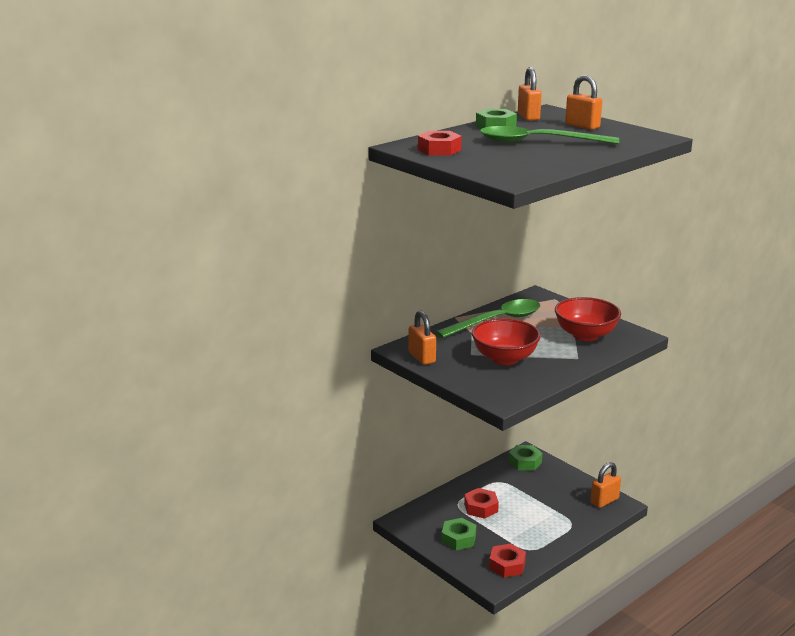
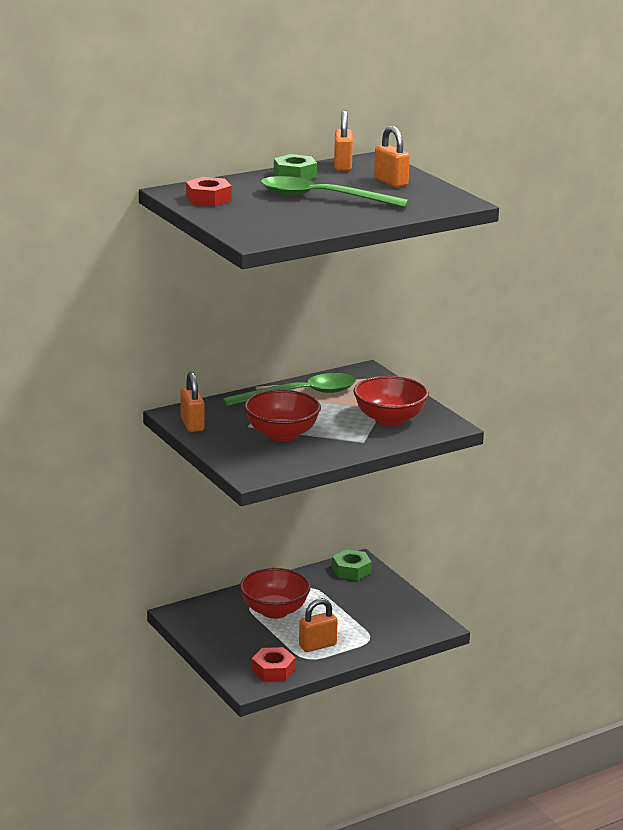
camera: 10 degrees right, 0 degrees up
green nut [441,518,476,550] -> none
red nut [464,488,499,519] -> red bowl [240,568,311,619]
orange padlock [591,462,621,508] -> orange padlock moved to [299,598,338,652]

